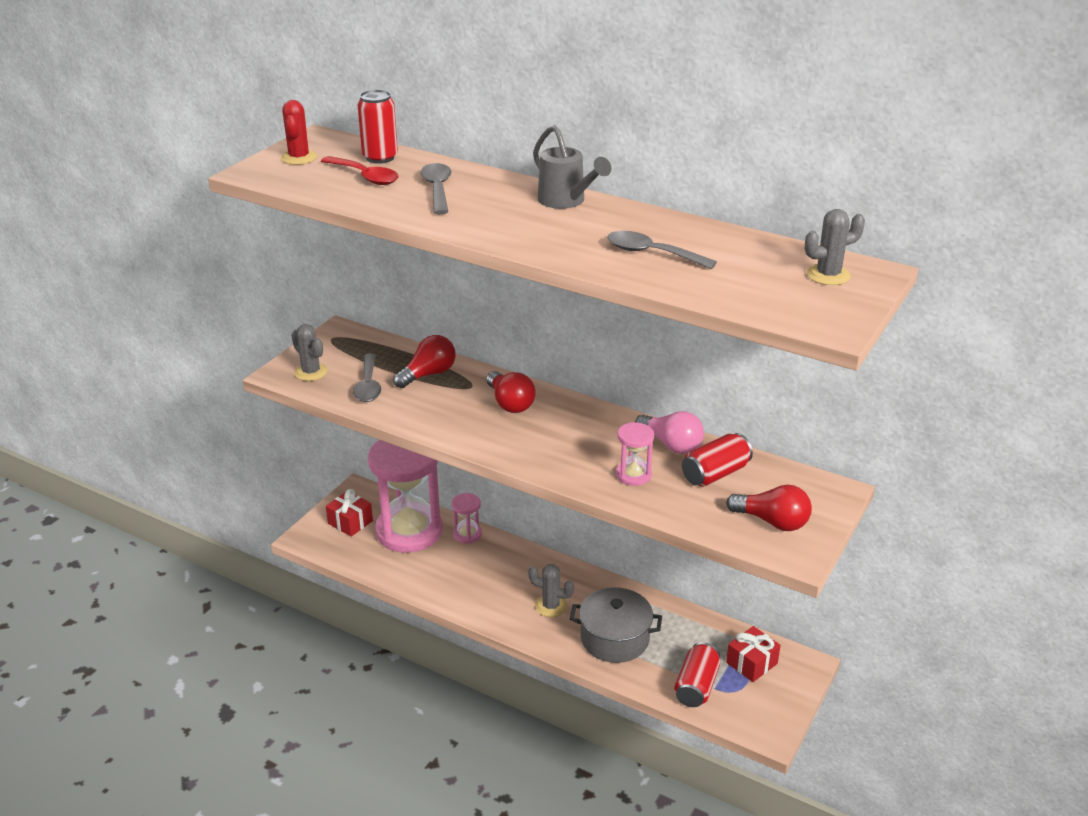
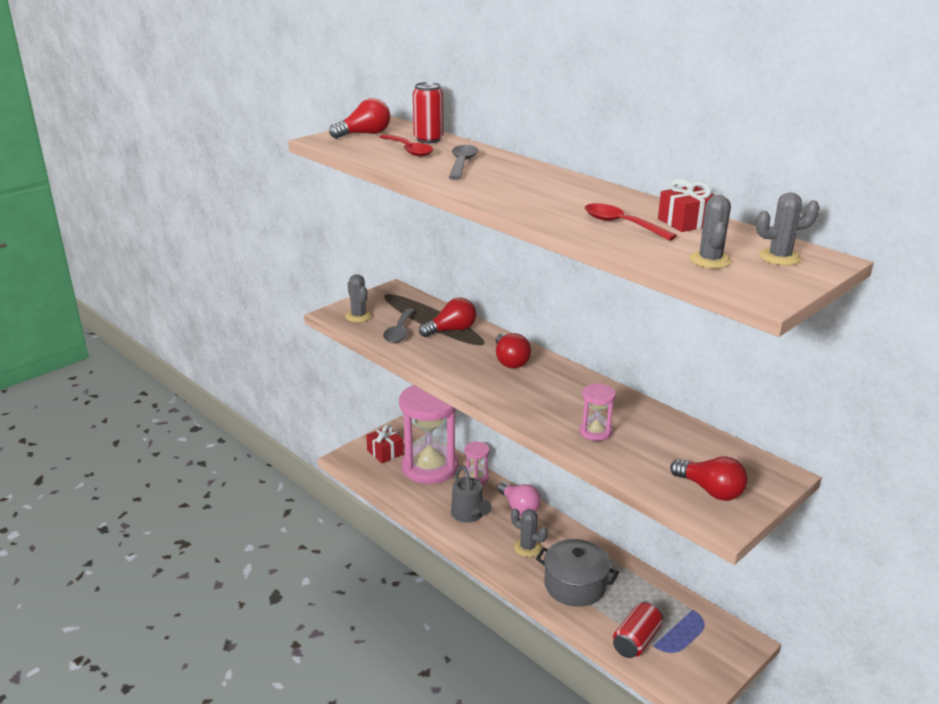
camera: 15 degrees right, 5 degrees down
red cactus [281,100,317,165] -> red light bulb [329,98,390,139]
grey watering can [533,125,611,209] -> grey watering can moved to [451,465,492,523]
grey spoon [607,231,717,269] -> red spoon [585,203,677,241]
pink light bulb [635,411,704,454] -> pink light bulb moved to [498,482,541,516]
red can [682,433,753,487] -> none
red gift [726,626,781,682] -> red gift moved to [658,179,714,232]
none -> grey cactus [690,195,732,269]

